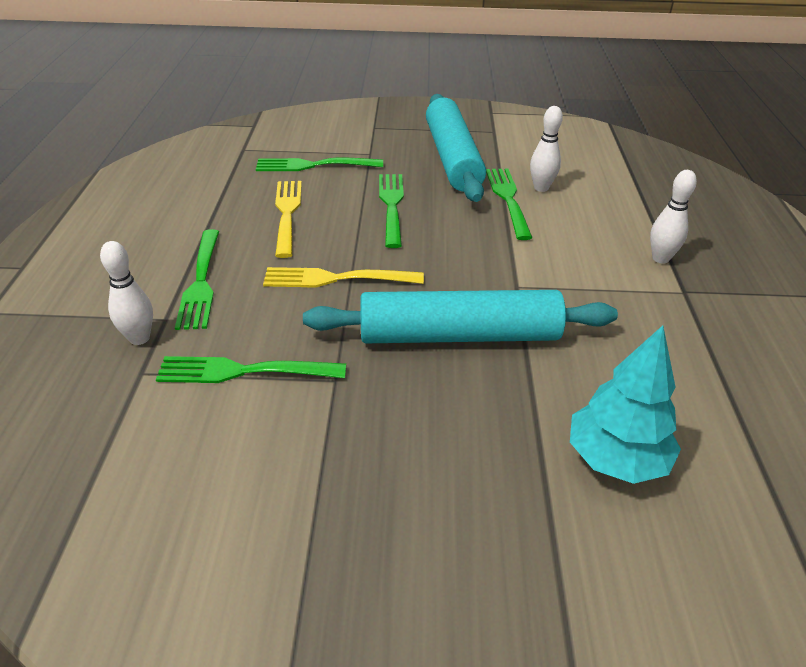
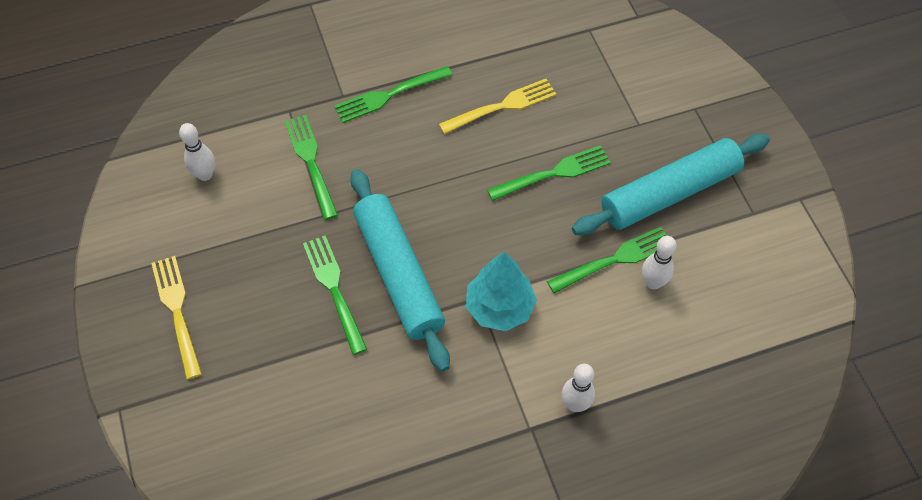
camera: 70 degrees right, 20 degrees up
white bowling pin [100,241,153,345] -> white bowling pin moved to [179,123,215,181]
green fork [256,158,383,171] -> green fork moved to [303,236,367,355]
yellow fork [263,267,424,288] -> yellow fork moved to [151,256,202,379]
turquoise tree [570,325,681,484] -> turquoise tree moved to [466,252,537,331]

